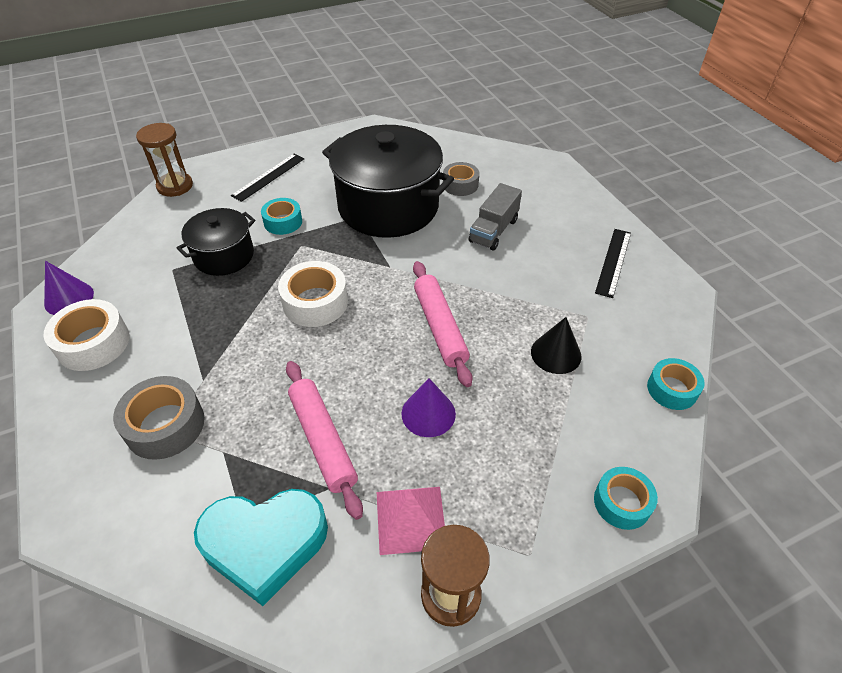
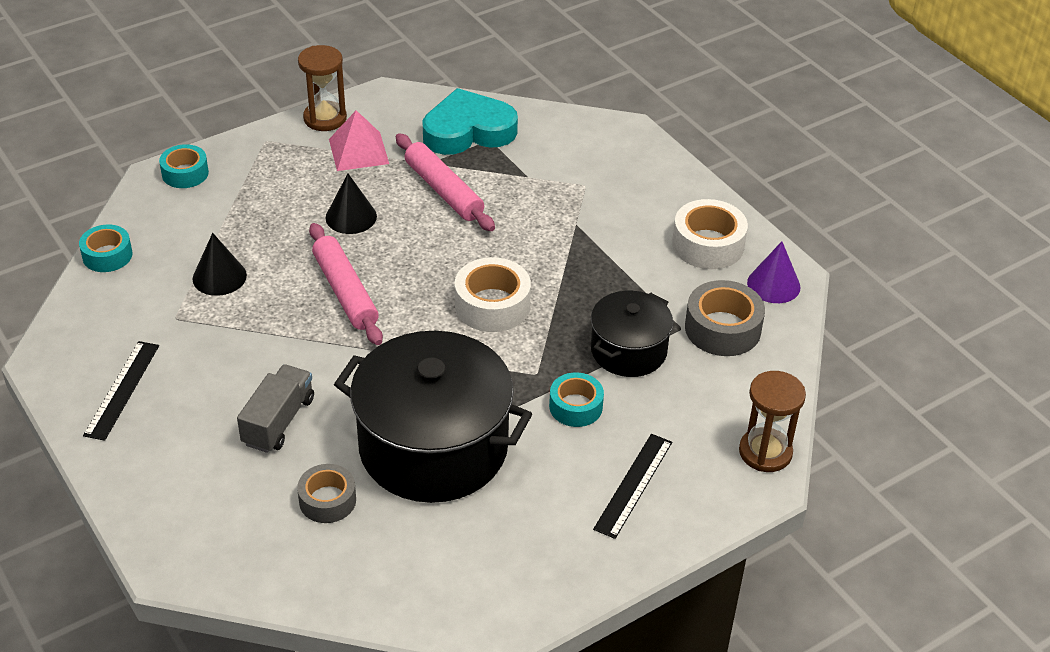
camera: 170 degrees right, 5 degrees down
grey tape [113,376,205,460] -> grey tape moved to [685,280,765,356]
purple cone [402,378,456,437] -> black cone [325,174,377,234]

